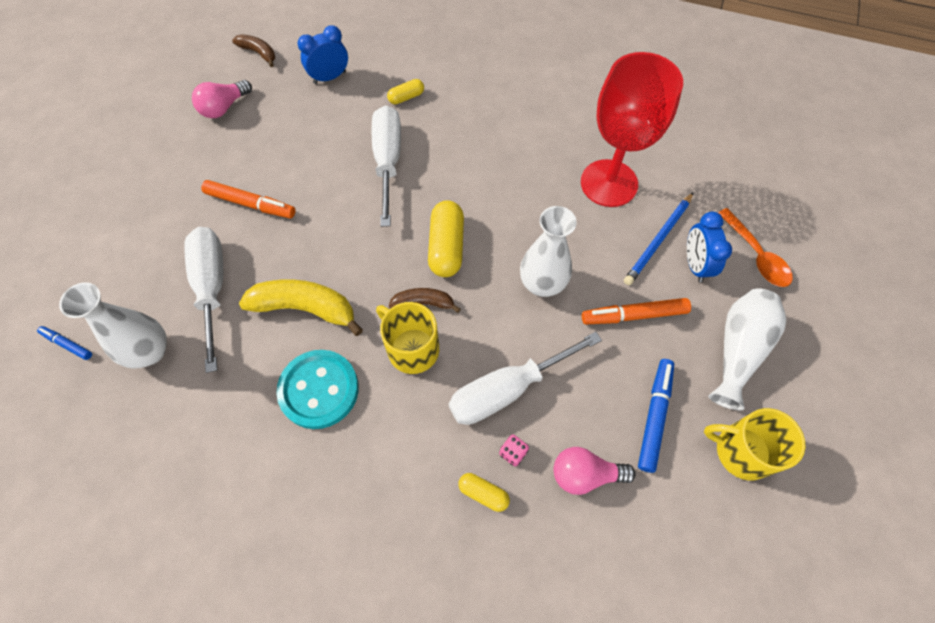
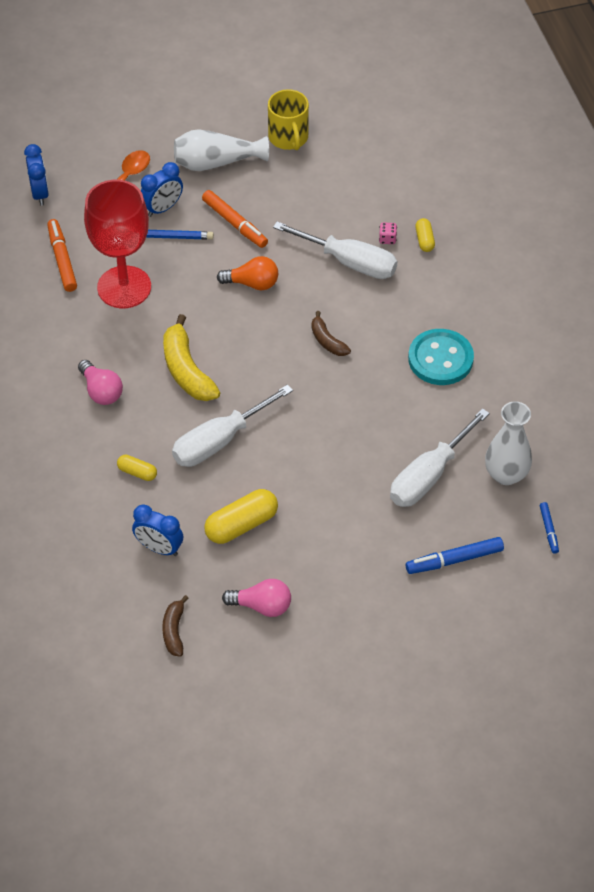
camera: 125 degrees left, 10 degrees down
orange marker [201,180,295,218] -> orange marker moved to [47,219,77,292]
yellow banana [239,279,363,336] -> yellow banana moved to [163,314,220,401]
yellow mug [376,302,439,374] -> none
yellow capsule [428,200,464,277] -> yellow capsule moved to [204,489,278,544]
white vase [520,206,577,297] -> orange light bulb [217,256,278,290]
pink light bulb [554,447,636,495] -> pink light bulb moved to [78,360,123,405]
blue marker [638,359,674,473] -> blue marker moved to [406,537,504,574]
none -> blue clock [24,144,49,206]

